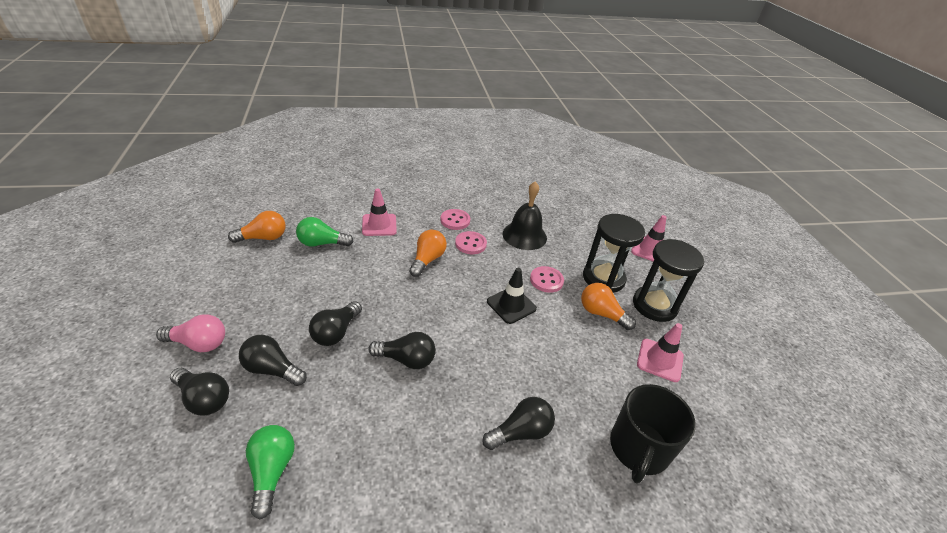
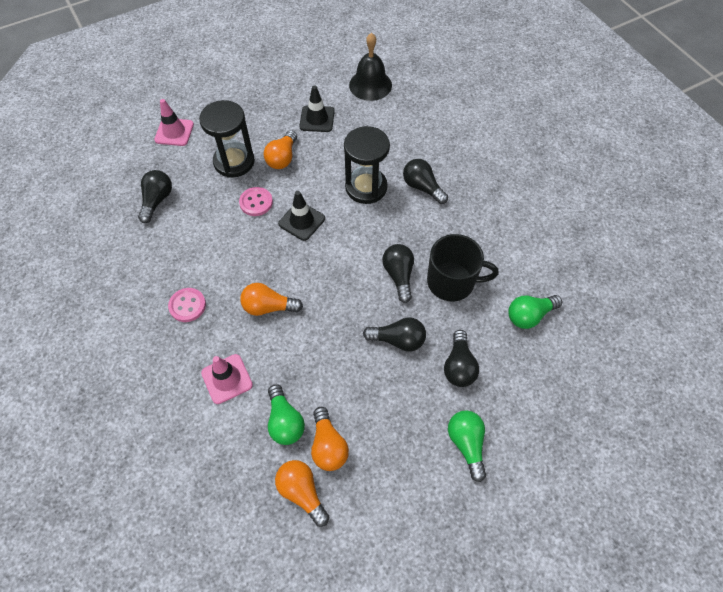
camera: 105 degrees left, 20 degrees up
pink light bulb [156,314,225,352] -> green light bulb [448,410,486,482]
black light bulb [170,368,229,416] -> black light bulb moved to [138,170,172,223]
pink button [455,231,487,254] -> none
black bell [503,181,547,250] -> black bell moved to [349,33,392,101]
black mug [610,384,696,484] -> black mug moved to [427,234,498,301]
black hourglass [633,239,704,322] -> black hourglass moved to [344,126,390,204]
pink traffic cone [637,323,684,382] -> black traffic cone [299,85,335,132]
none -> orange light bulb [311,407,349,471]

